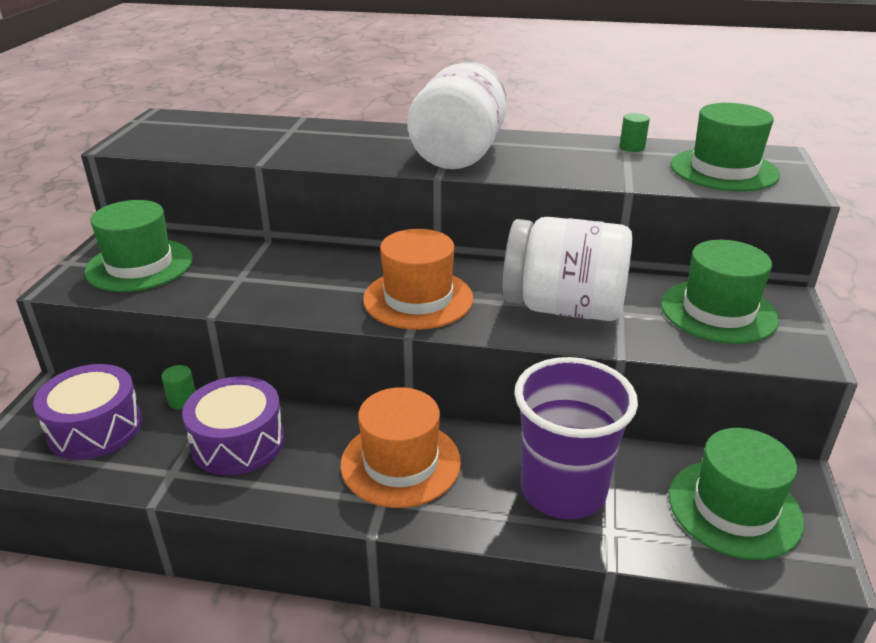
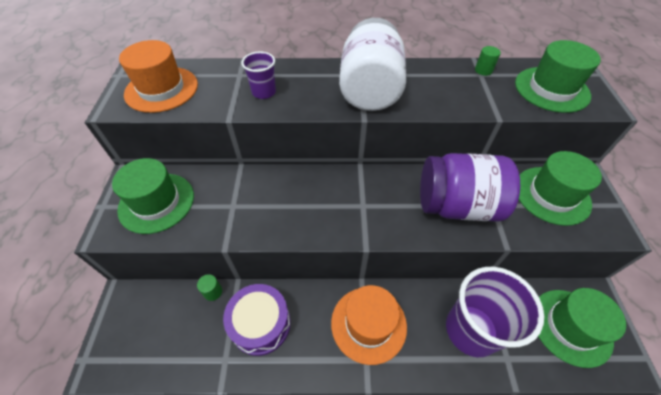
camera: 10 degrees left, 20 degrees up
purple drum [33,364,142,460] -> none
orange hat [363,229,473,330] -> orange hat moved to [119,40,198,113]
white jar [503,217,632,321] -> purple jar [420,153,520,222]
none -> purple cup [241,51,276,99]

